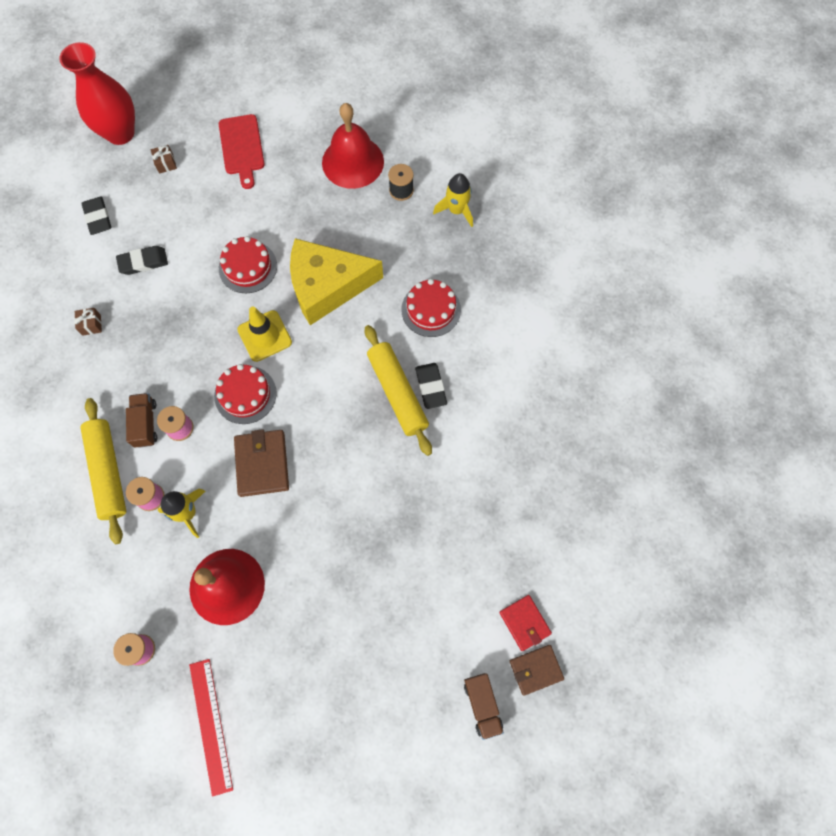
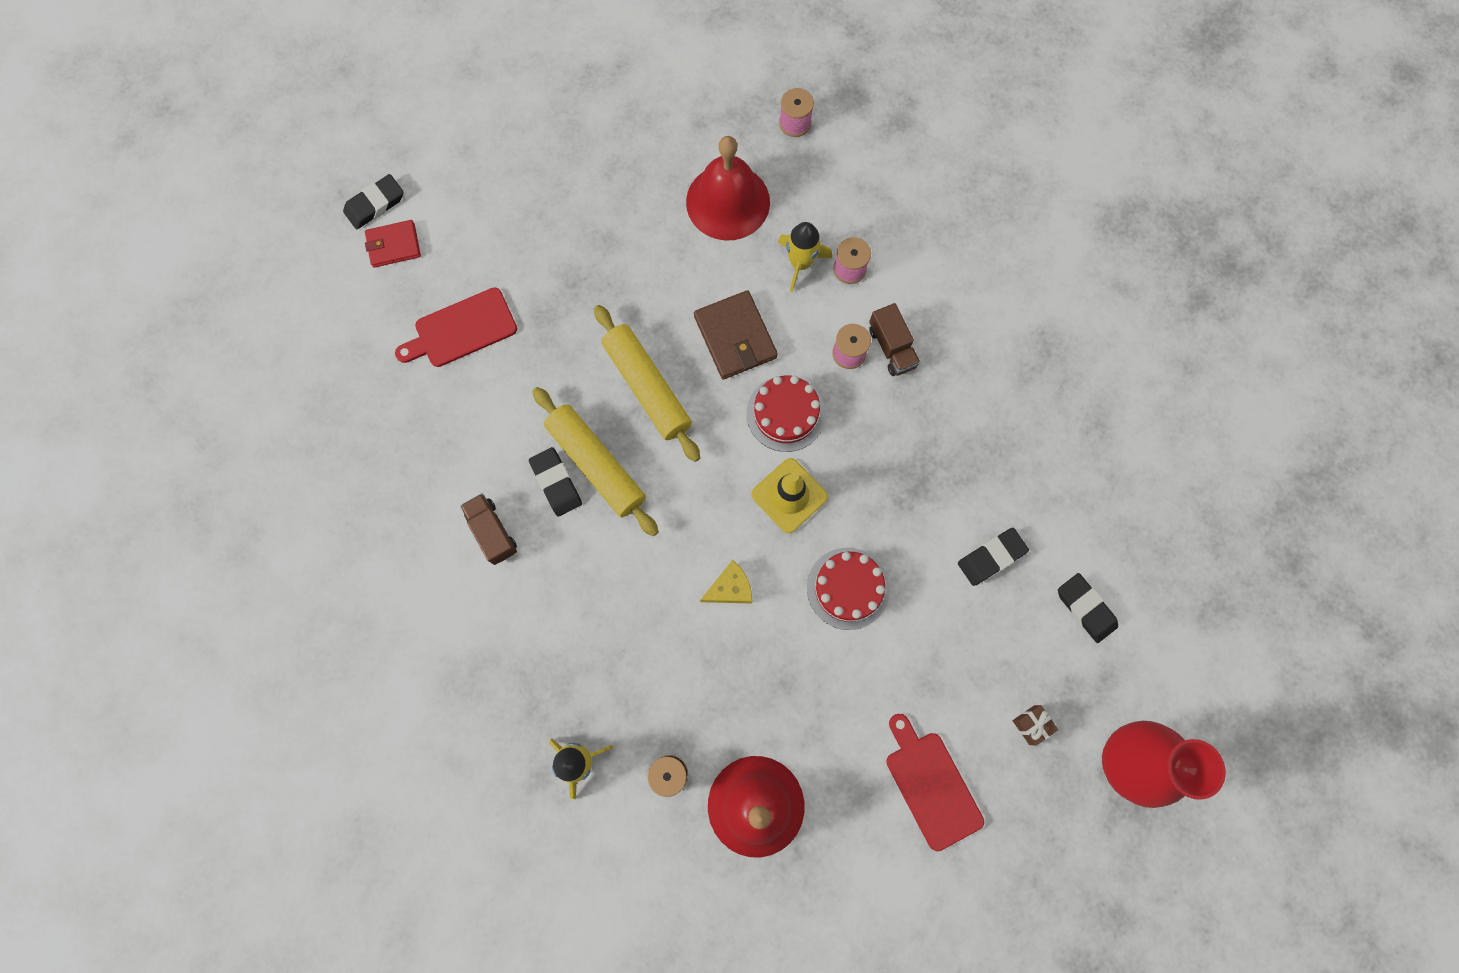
camera: 165 degrees right, 5 degrees up
brown gift [74,308,102,336] -> none
yellow rolling pin [80,398,126,544] -> yellow rolling pin moved to [594,305,700,462]
red ruler [189,659,233,797] -> none
yellow cheese [290,238,383,325] -> yellow cheese [700,560,752,603], size x0.41
red cake [401,279,461,337] -> none
brown truck [464,673,504,740] -> brown truck moved to [460,493,517,565]
red wallet [499,595,552,651] -> red wallet turned 60 degrees counterclockwise [365,220,421,268]
brown wallet [510,645,564,696] -> black eraser [343,174,404,229]
none -> red cutting board [395,288,517,367]

